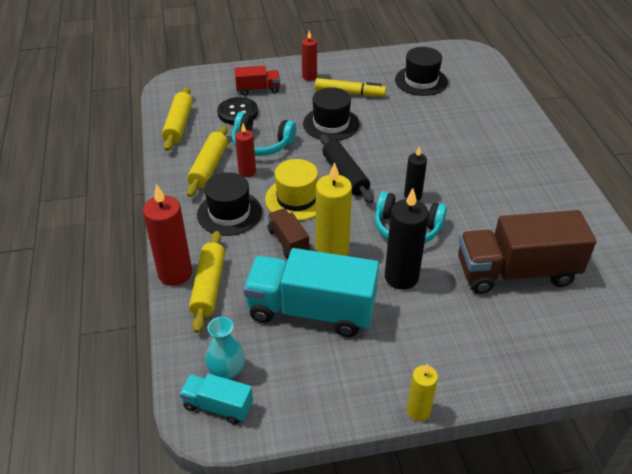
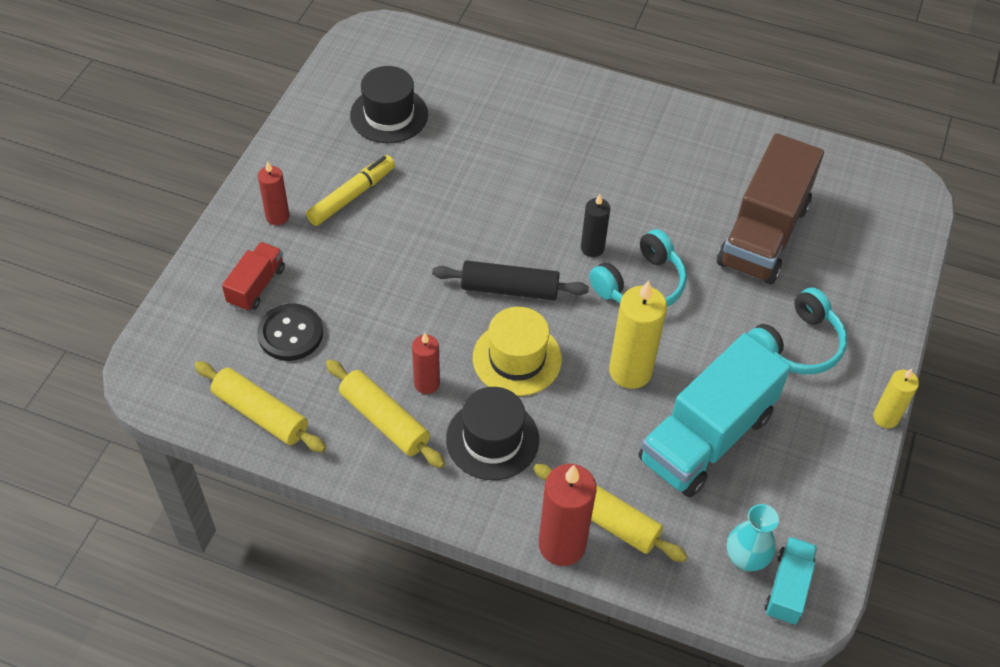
camera: 60 degrees left, 10 degrees up
turquoise truck [179,374,253,424] -> turquoise truck turned 150 degrees clockwise [764,537,817,625]
turquoise headphones [232,111,296,156] -> turquoise headphones moved to [748,287,847,374]
brown truck [268,208,309,259] -> none
black hat [303,88,359,141] -> none
black candle [385,188,429,290] -> none

